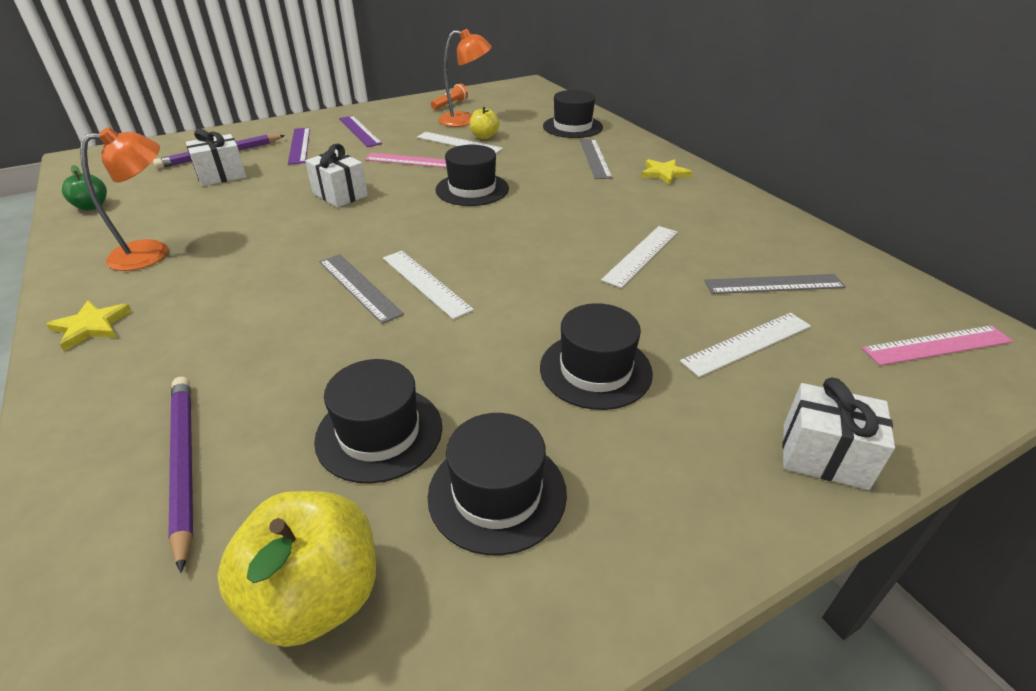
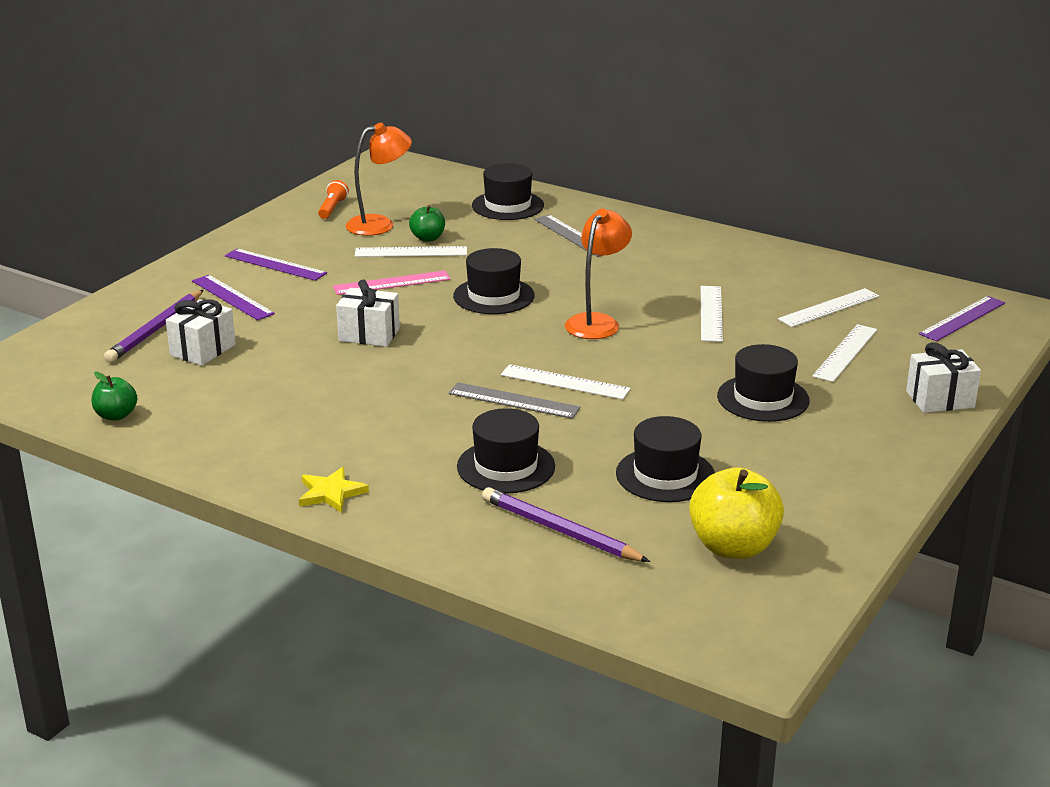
camera: 30 degrees left, 10 degrees down
orange lamp [80,127,168,271] -> orange lamp moved to [565,209,632,339]
black hat [428,413,567,555] -> black hat moved to [457,408,555,494]
yellow apple [470,107,499,139] -> green apple [409,205,445,242]
yellow star [641,159,692,185] -> none
grey ruler [704,274,846,294] -> white ruler [778,288,880,327]
pink ruler [862,325,1013,366] -> purple ruler [919,296,1005,341]

